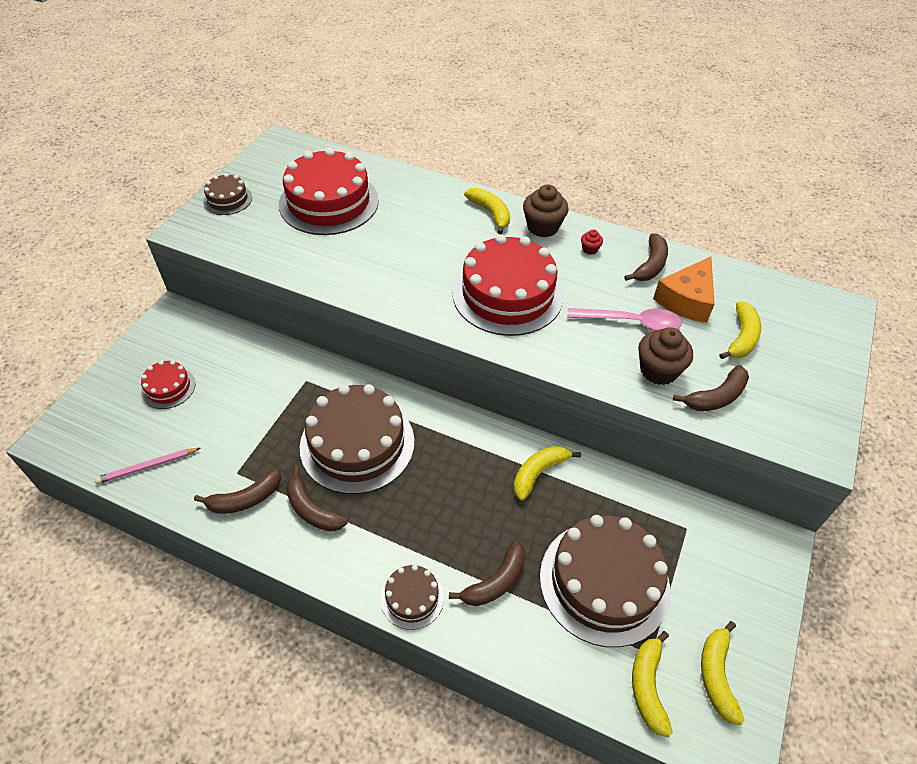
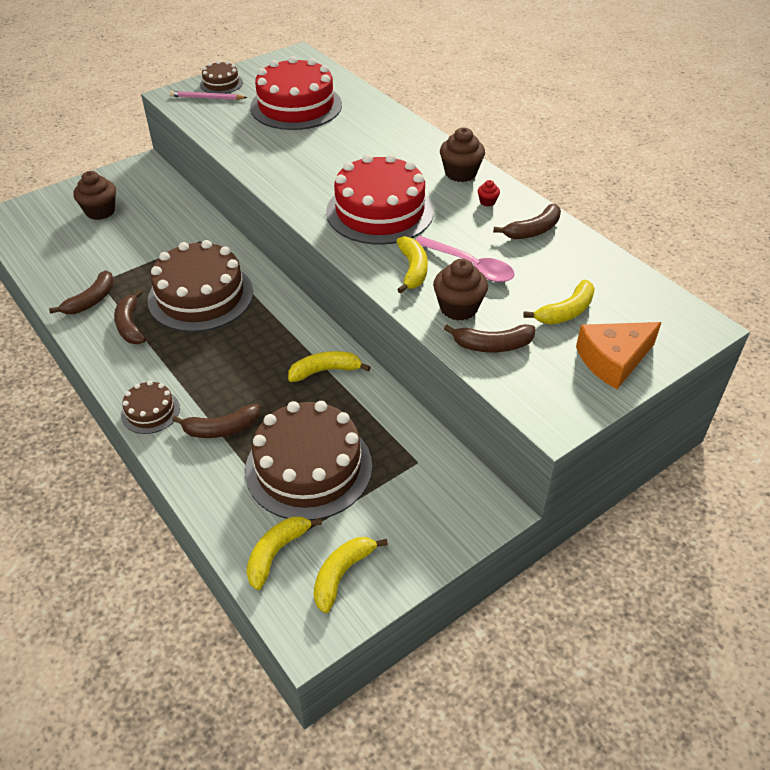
camera: 30 degrees right, 5 degrees down
pink pencil [95,448,201,484] -> pink pencil moved to [170,91,248,100]
red cake [141,360,196,409] -> brown cupcake [73,171,116,220]
brown banana [194,468,281,514] -> brown banana turned 60 degrees counterclockwise [49,270,114,314]
yellow banana [464,188,510,234] -> yellow banana moved to [396,236,428,293]
orange cheese [653,257,715,323] -> orange cheese moved to [576,322,662,389]

